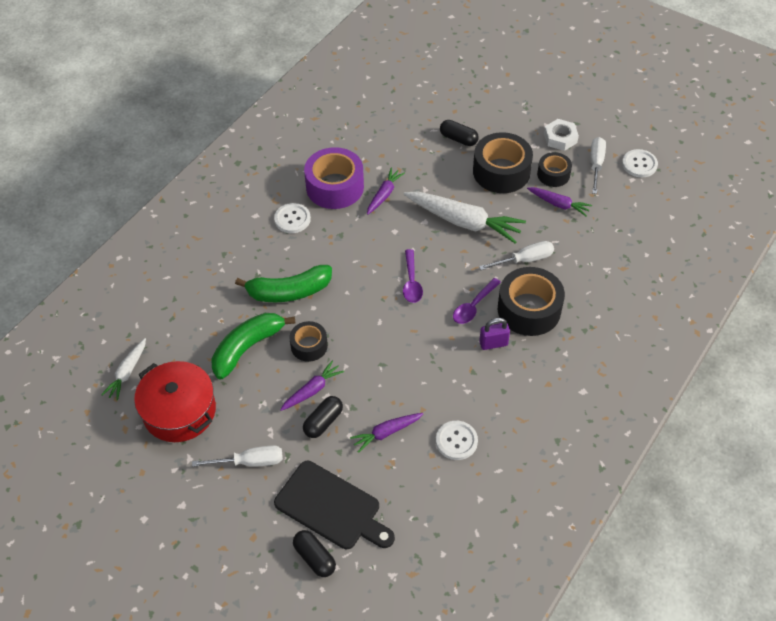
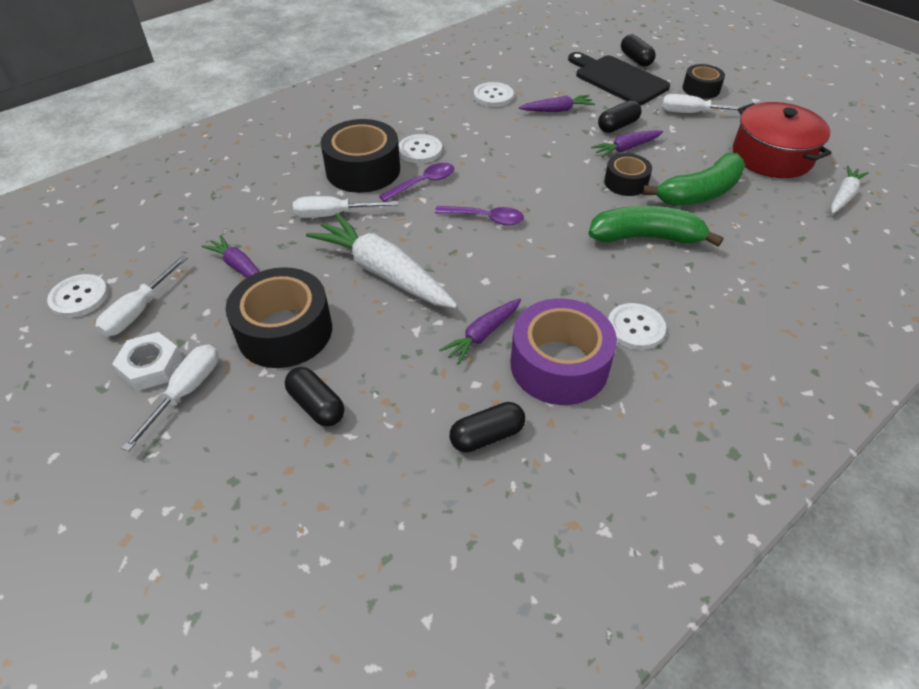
camera: 165 degrees left, 5 degrees down
purple spoon [403,249,423,303] -> purple spoon turned 90 degrees clockwise [435,206,524,225]
purple padlock [479,318,510,350] -> white button [399,134,442,163]
black tape [537,152,572,187] -> black tape moved to [682,64,725,99]
none -> white screwdriver [122,345,218,452]
none -> black capsule [450,402,525,453]

